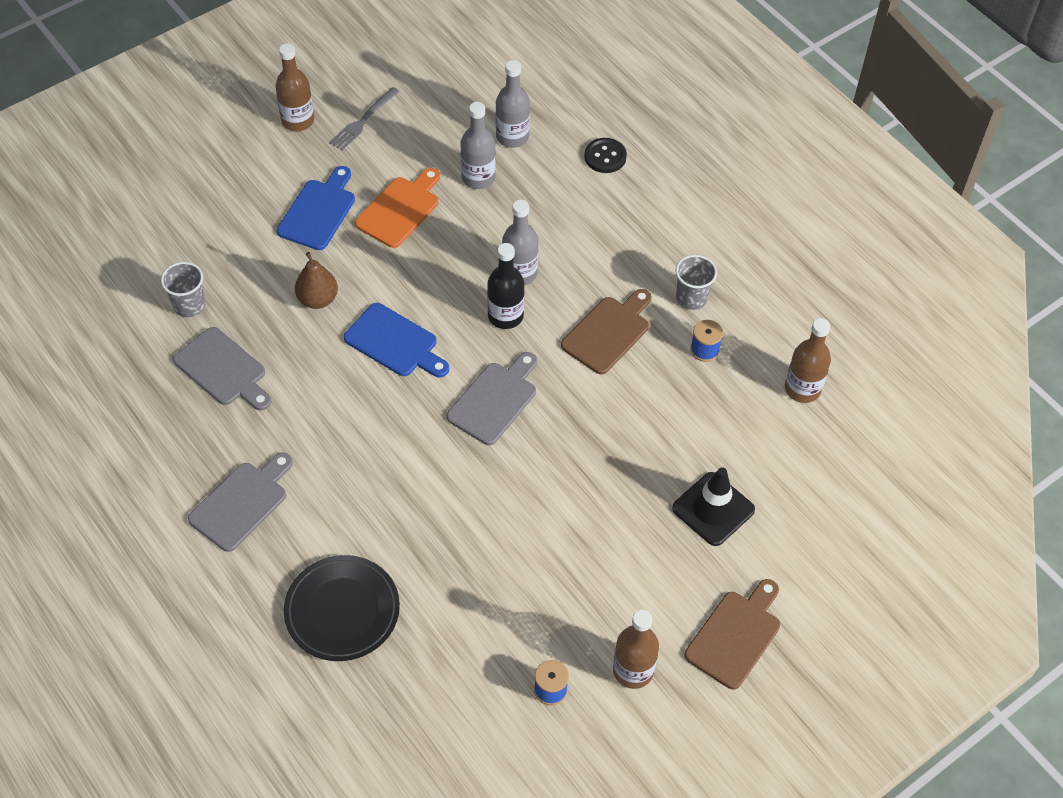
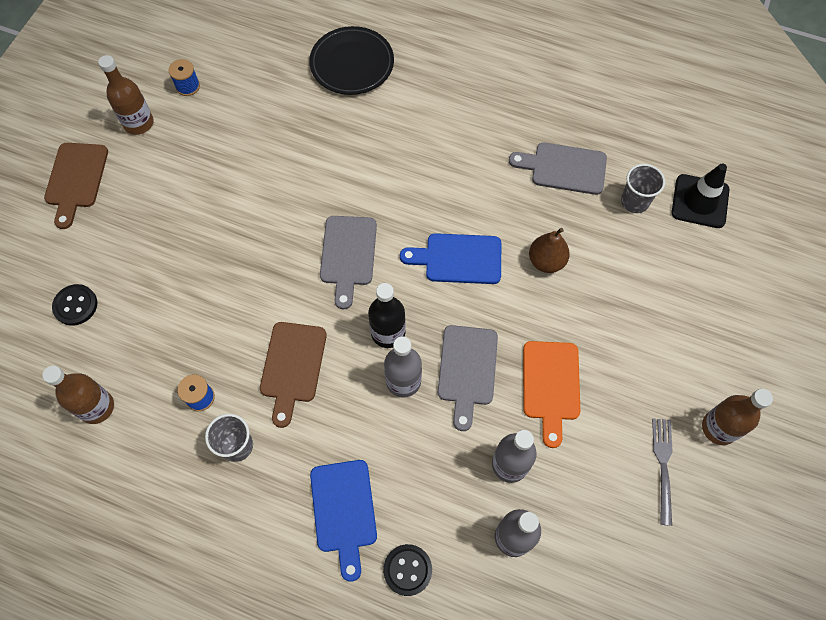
camera: 150 degrees right, 10 degrees up
grey cutting board [188,453,293,552] -> grey cutting board moved to [438,325,498,431]
blue cutting board [277,166,355,250] -> blue cutting board moved to [310,460,377,582]
black traffic cone [672,467,755,546] -> black traffic cone moved to [672,164,729,228]
none -> black button [52,284,97,326]

